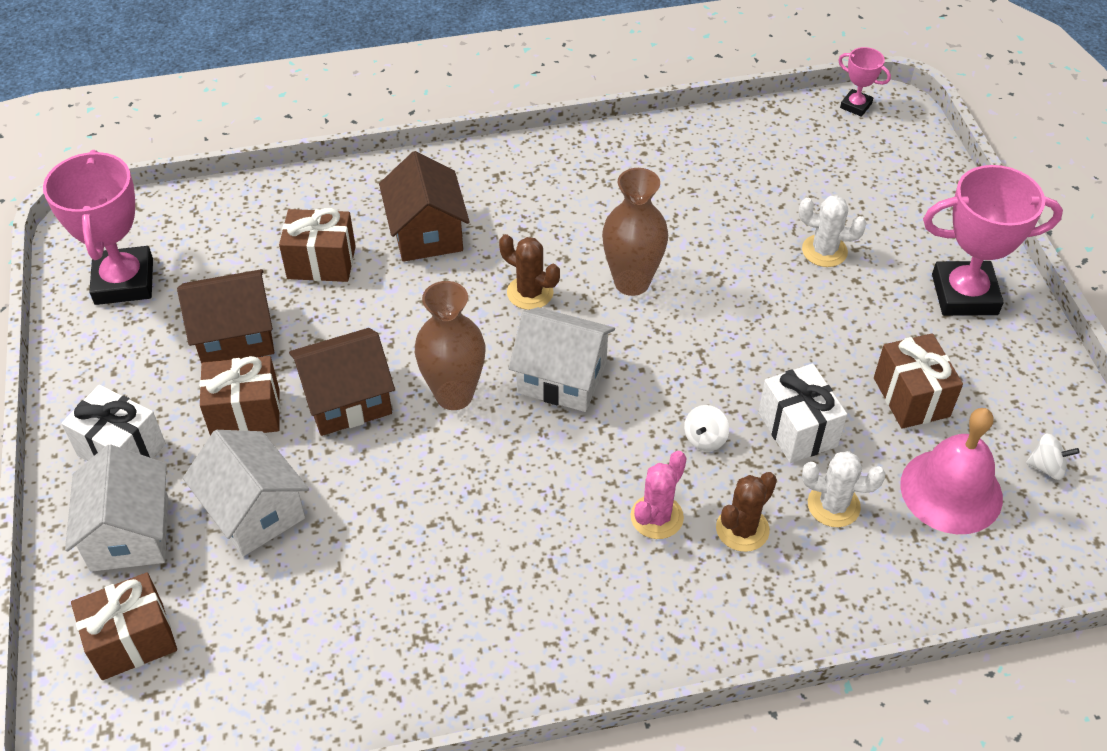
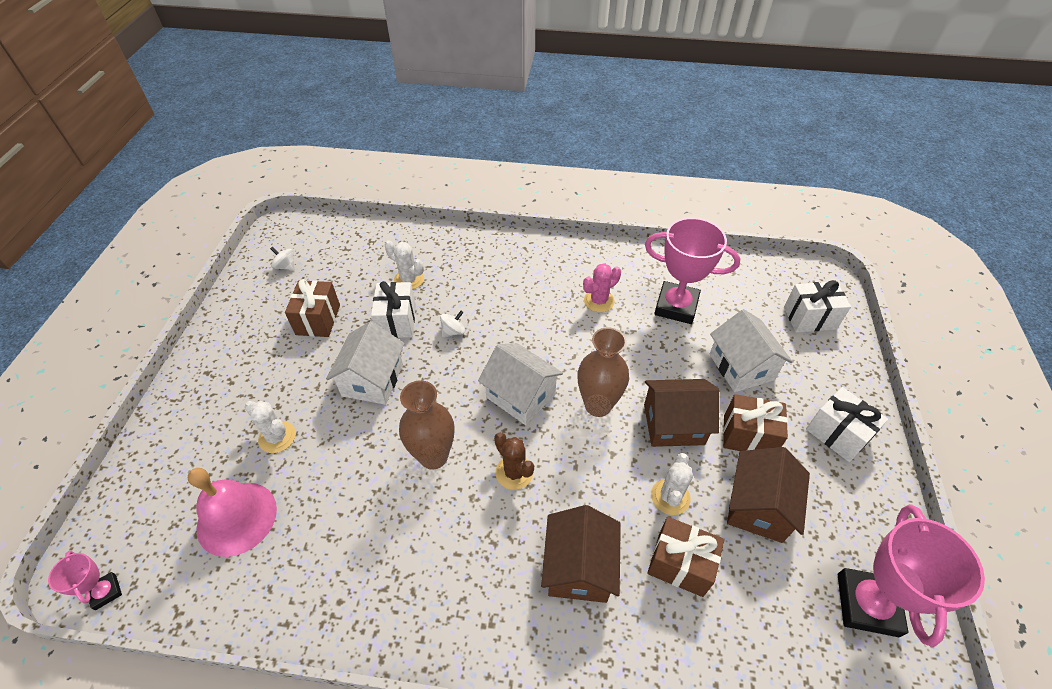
camera: 160 degrees left, 0 degrees up
white house [65,445,168,572] -> white house moved to [326,321,405,405]
brown gift [71,572,177,680] -> white gift [784,280,851,333]
brown house [177,269,274,364] -> brown house turned 75 degrees counterclockwise [727,447,810,543]
pink cactus [631,451,687,539] -> pink cactus moved to [583,263,621,312]
brown cactus [716,472,777,552] -> none
pink bell [900,408,1003,534] -> pink bell moved to [188,468,277,557]
pink trophy [923,165,1063,316] -> pink trophy moved to [645,218,740,324]
none -> white cactus [651,453,693,515]

